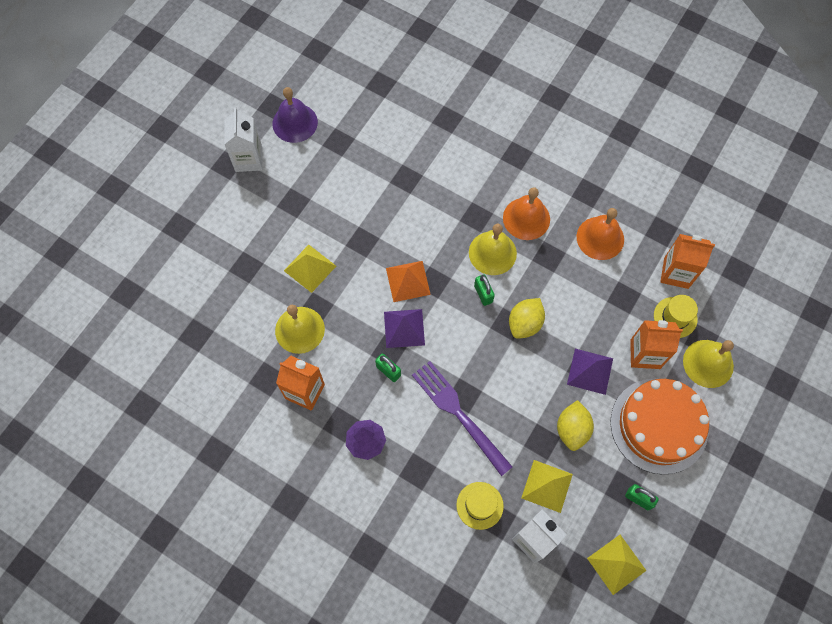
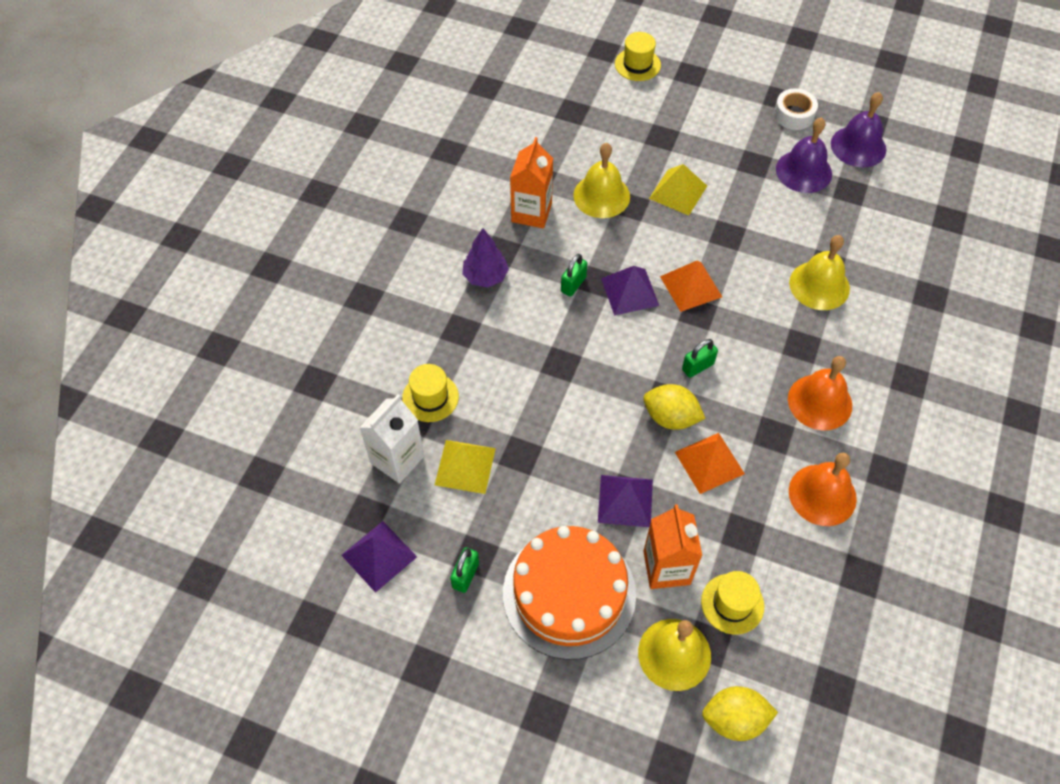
camera: 80 degrees right, 10 degrees down
white carton [224,107,263,172] -> white tape [774,89,818,130]
purple fork [412,361,513,476] -> none
yellow bell [469,224,517,275] -> yellow bell moved to [789,235,850,310]
yellow lemon [557,400,594,451] -> yellow lemon moved to [702,686,778,741]
yellow pyramid [587,535,647,595] -> purple pyramid [341,521,417,593]
orange carton [660,234,715,289] -> none
none -> yellow hat [615,32,661,81]
none -> orange pyramid [675,433,745,494]
none -> purple bell [776,117,832,193]

